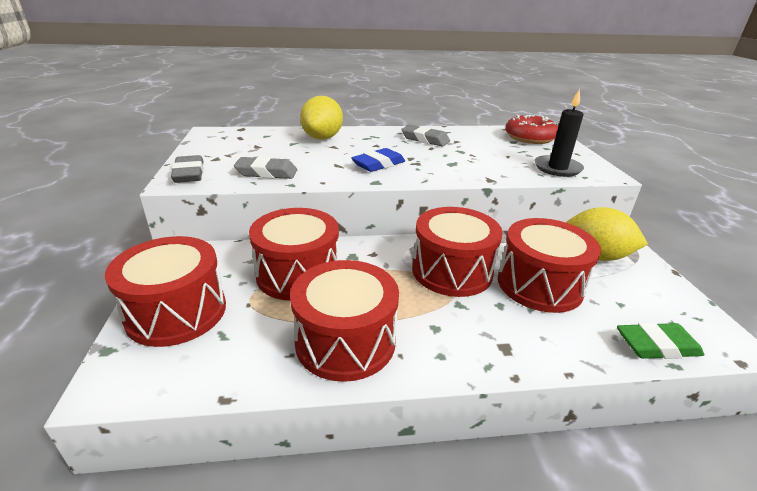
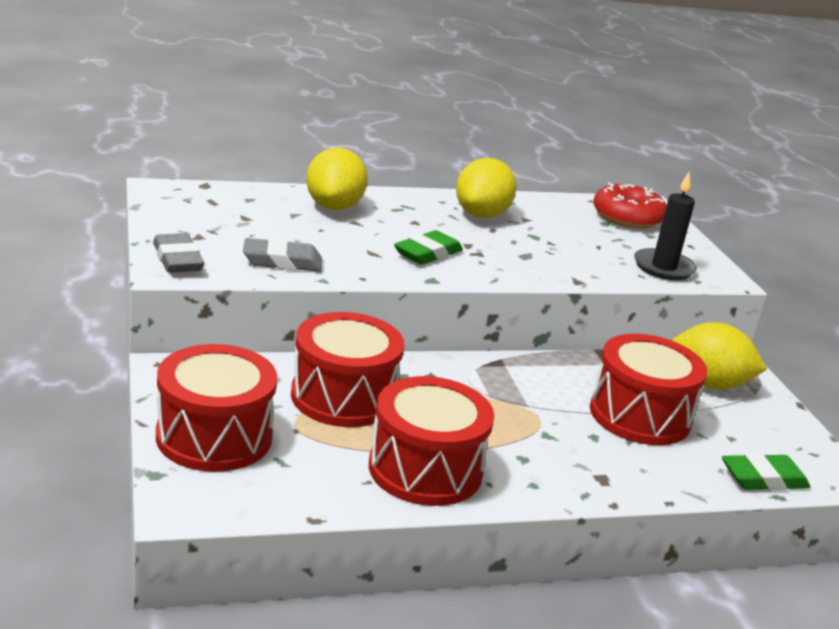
camera: 10 degrees left, 5 degrees down
blue eraser [351,148,405,172] -> green eraser [394,230,463,265]
grey eraser [401,124,450,147] -> yellow lemon [456,158,517,218]
red drum [412,207,503,297] -> none

